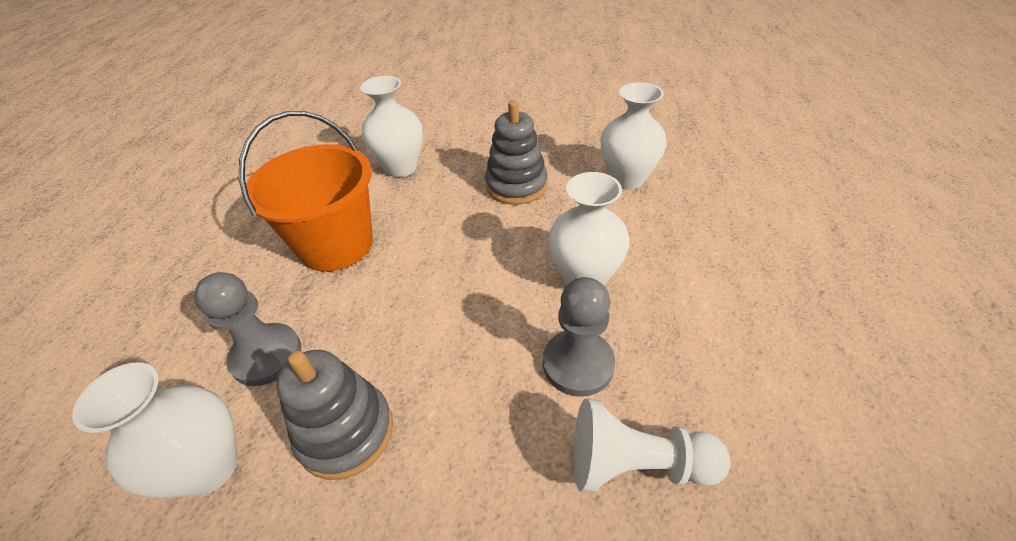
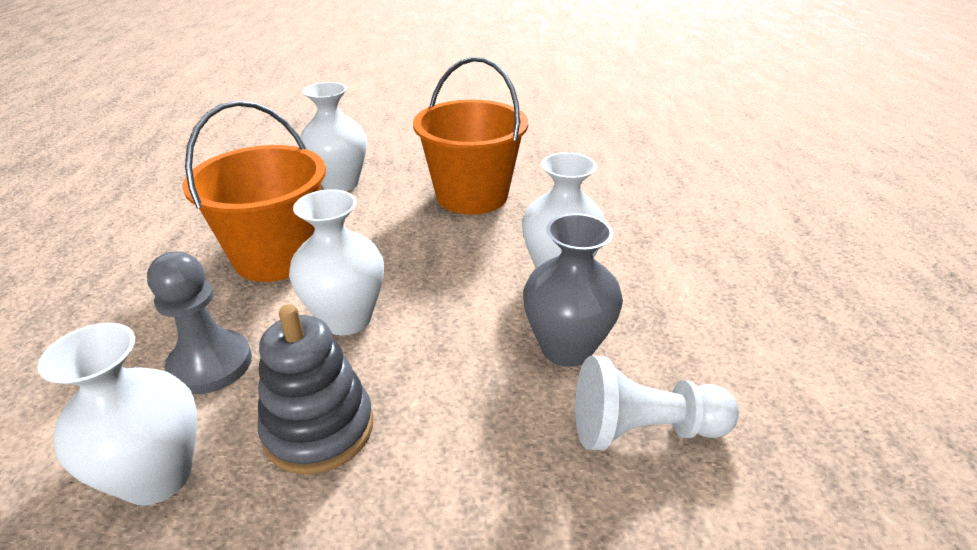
camera: 10 degrees left, 10 degrees down
grey stacking toy [485,101,548,205] -> orange bucket [413,57,528,215]
grey pawn [543,277,615,397] -> grey vase [523,213,623,367]
white vase [600,82,667,190] -> white vase moved to [289,189,384,335]

